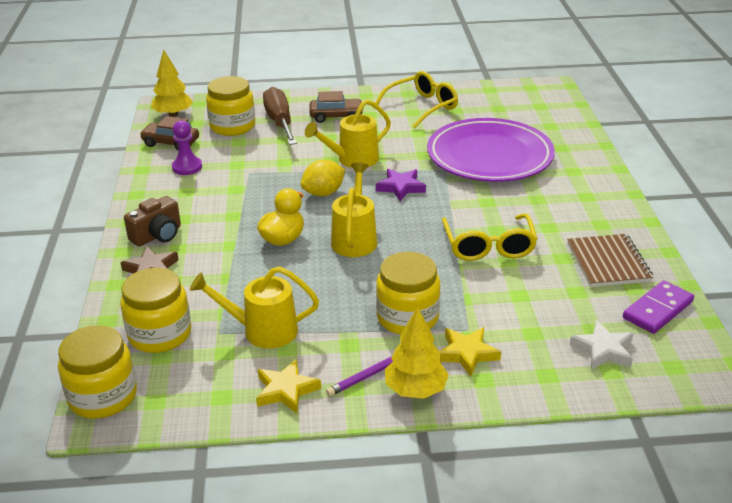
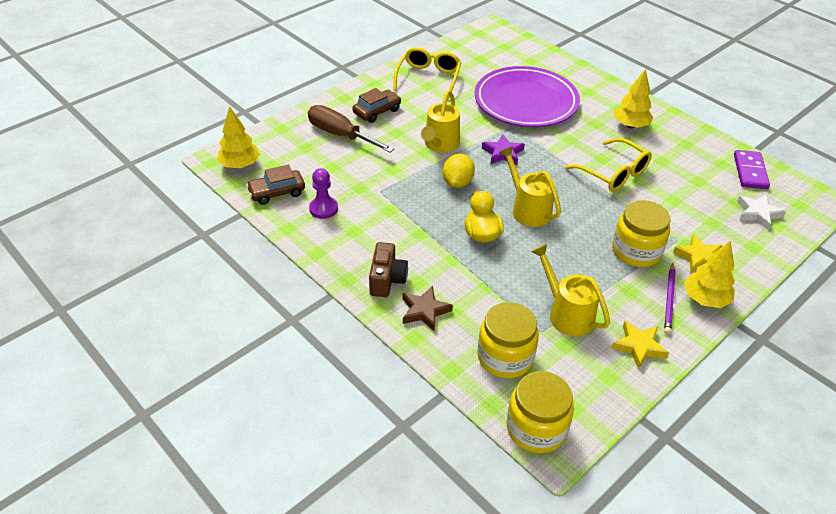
camera: 40 degrees left, 10 degrees up
yellow watering can [190,266,319,349] -> yellow watering can turned 90 degrees clockwise [531,244,610,336]
yellow jar [206,76,255,136] -> none
brown notebook [567,234,654,287] -> none
none -> yellow tree [614,69,654,128]

